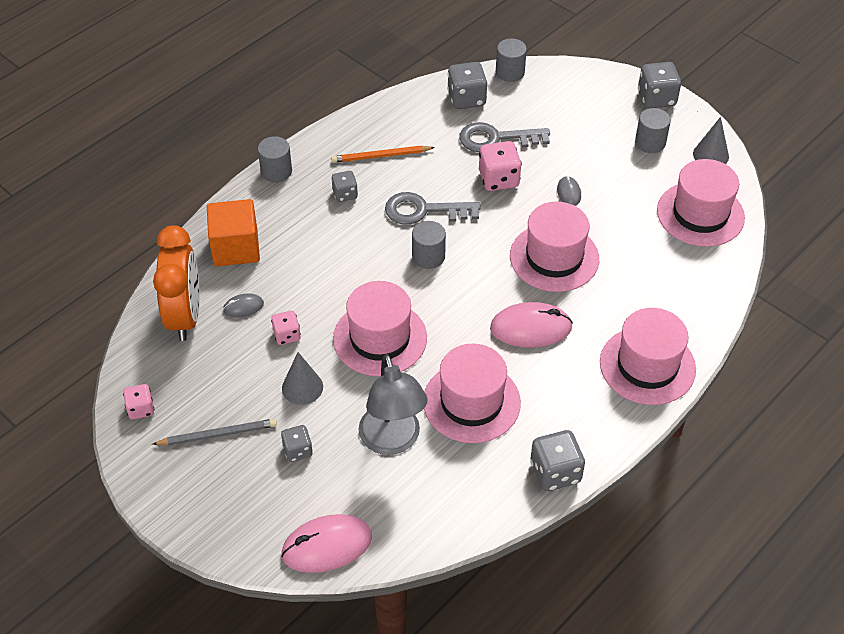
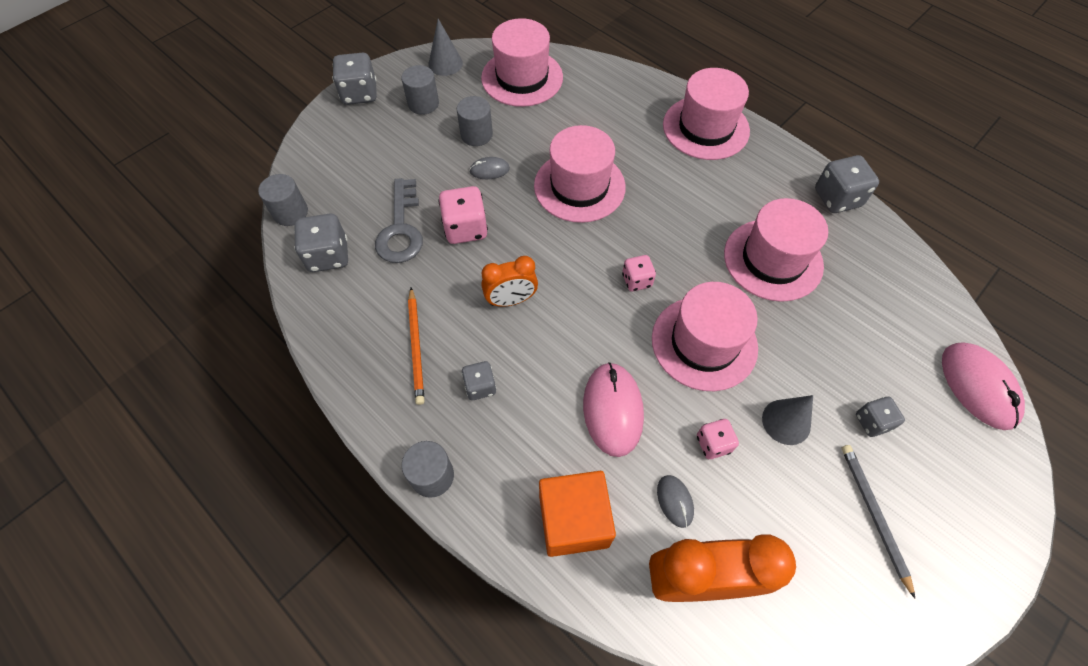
camera: 90 degrees left, 10 degrees up
pink dice [123,384,155,419] -> pink dice moved to [622,255,656,291]
grey lamp [358,354,428,455] -> none
grey key [385,192,481,225] -> orange clock [481,256,538,307]
grey cylinder [412,221,446,269] -> grey cylinder moved to [457,96,493,146]
pink mouse [490,302,573,348] -> pink mouse moved to [583,362,644,457]

